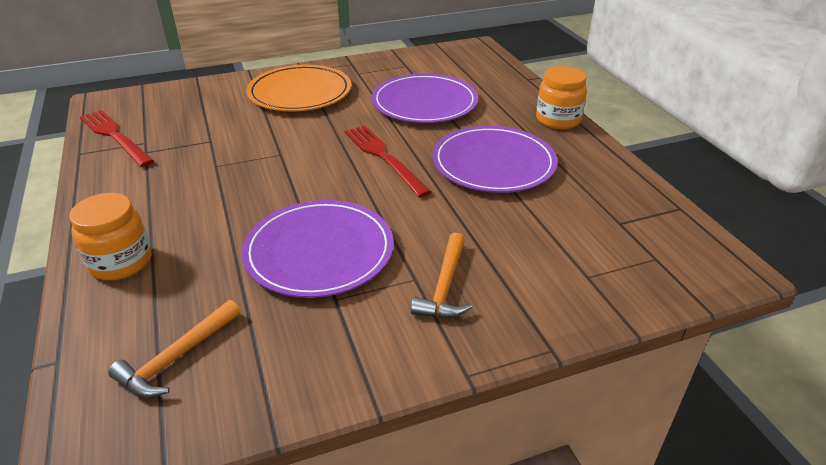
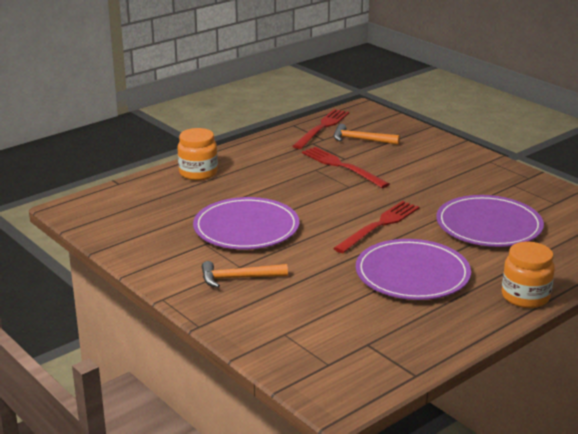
camera: 70 degrees right, 10 degrees down
orange hammer [108,300,240,397] -> orange hammer moved to [334,124,400,145]
orange plate [246,65,351,111] -> none
none -> red fork [302,147,390,188]

